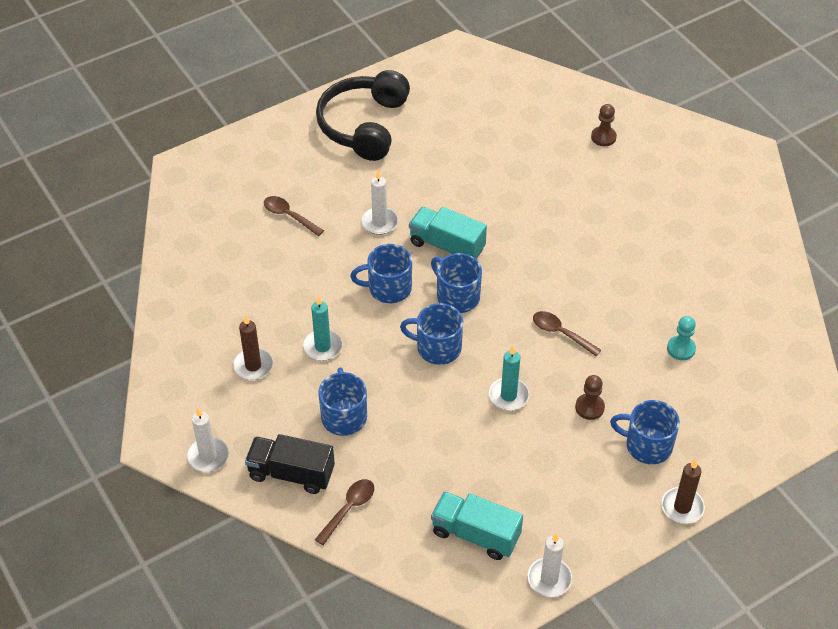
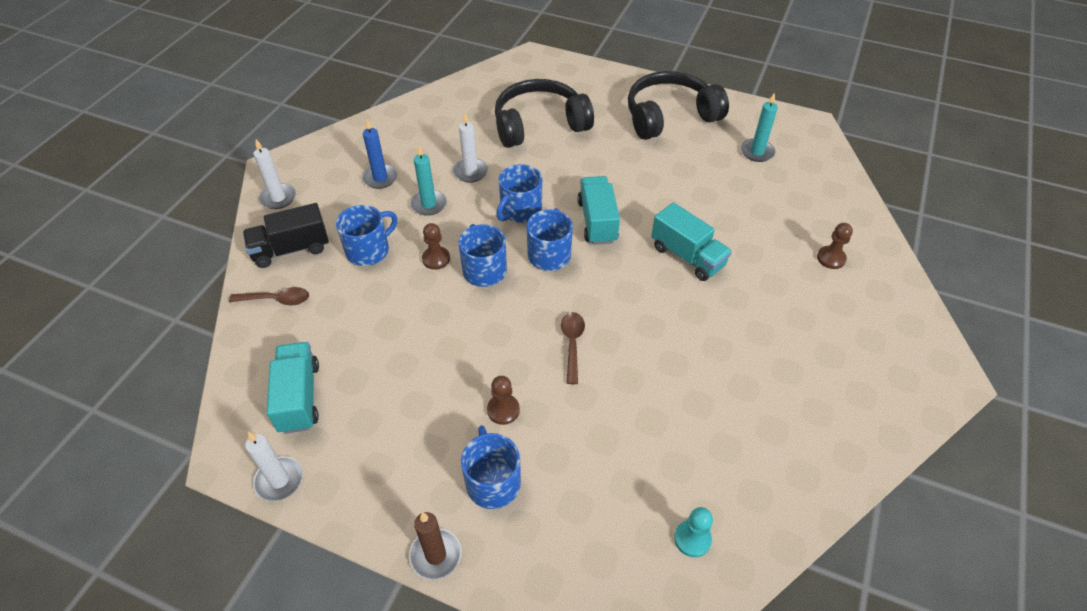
camera: 55 degrees right, 0 degrees up
brown candle [233,315,273,380] -> blue candle [362,119,398,189]
black truck [245,434,335,494] -> black truck turned 90 degrees counterclockwise [243,203,329,268]
brown spoon [264,196,324,236] -> black headphones [495,79,594,148]
blue mug [350,244,412,303] -> blue mug turned 105 degrees counterclockwise [496,164,542,223]
white candle [361,170,398,235] -> white candle moved to [453,113,488,182]
turquoise candle [489,346,529,410] -> turquoise candle moved to [741,92,778,162]
turquoise pawn [667,316,696,360] -> turquoise pawn moved to [674,507,713,558]
none -> brown pawn [422,223,450,270]
none -> turquoise truck [651,202,732,281]

